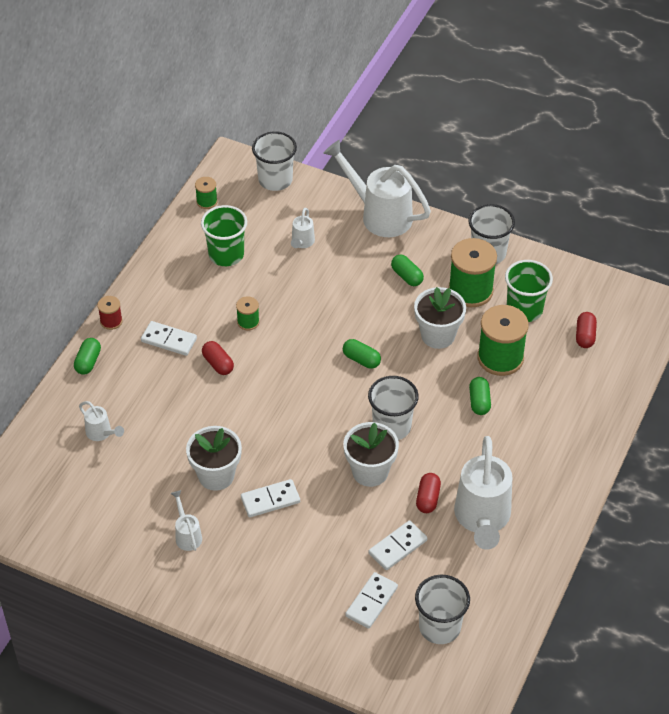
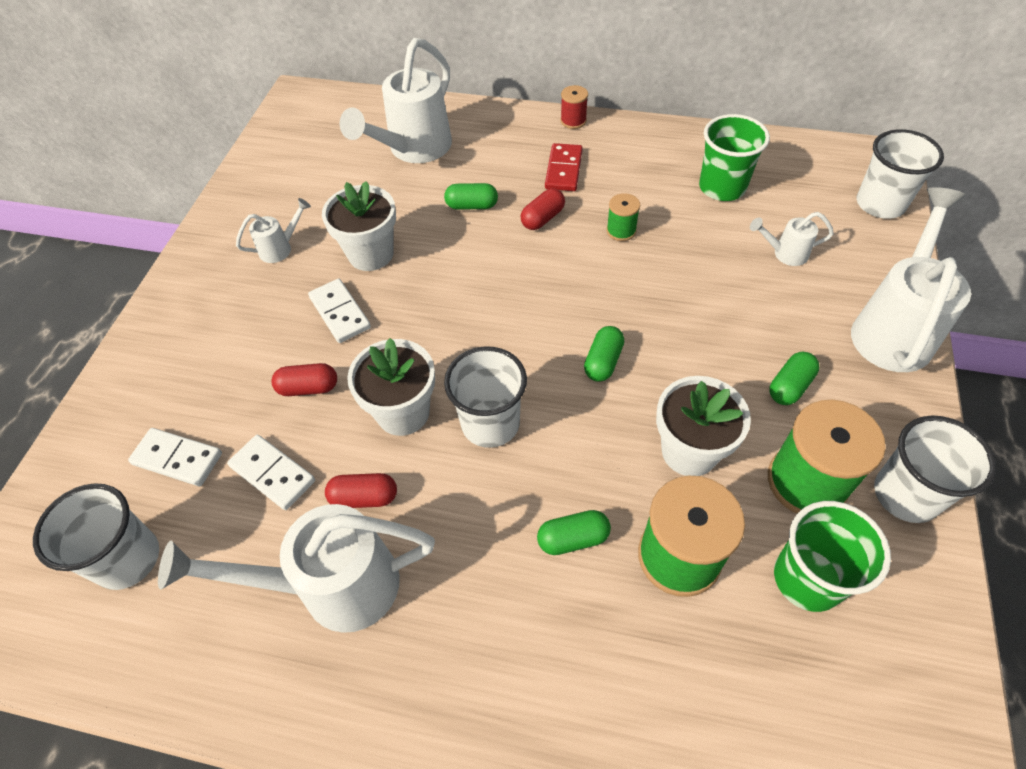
camera: 80 degrees right, 5 degrees up
green capsule [74,338,101,375] -> green capsule moved to [444,183,498,210]
white watering can [79,401,124,441] -> white watering can [340,38,452,163], size x2.16
white domino [141,321,197,356] -> red domino [545,143,583,191]
green spool [195,177,218,209] -> none
red capsule [576,312,597,348] -> red capsule moved to [271,363,337,396]

